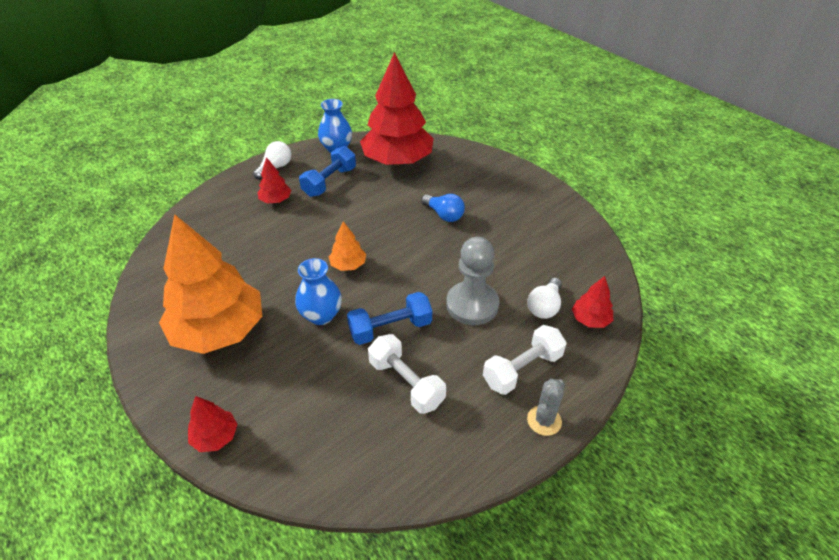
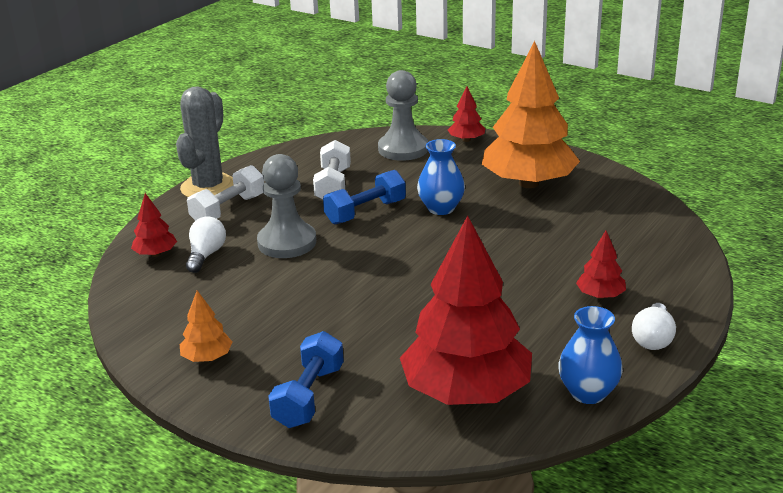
camera: 165 degrees right, 15 degrees down
blue dumbbell [299,146,356,197] -> blue dumbbell moved to [268,331,344,428]
orange tree [329,221,366,271] -> orange tree moved to [180,291,232,362]
white dumbbell [368,334,446,414] -> white dumbbell turned 60 degrees clockwise [313,140,351,199]
blue light bulb [421,194,465,222] -> none
grey cactus [527,379,565,436] -> grey cactus [176,86,233,197], size x1.89
none -> grey pawn [378,70,428,161]

